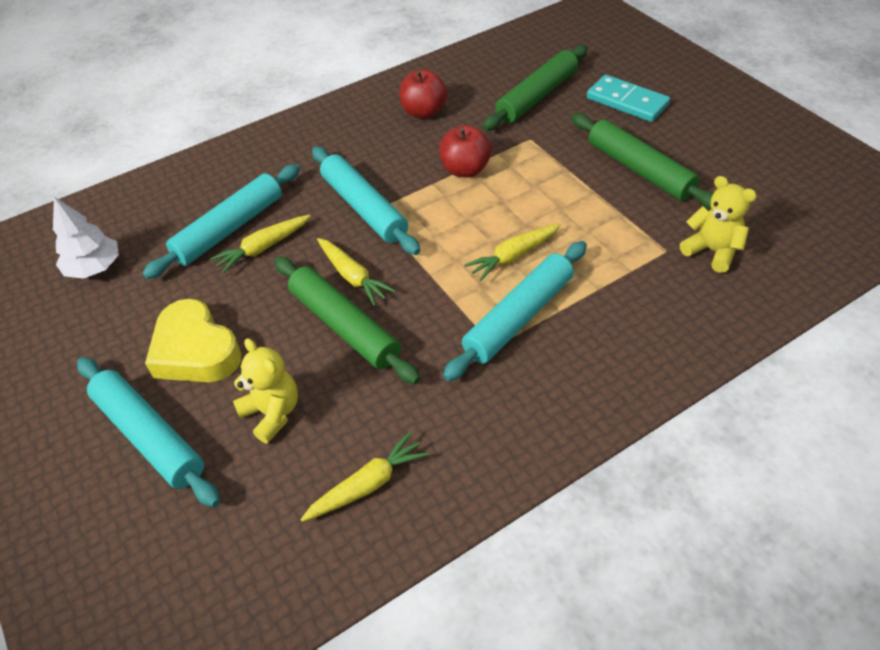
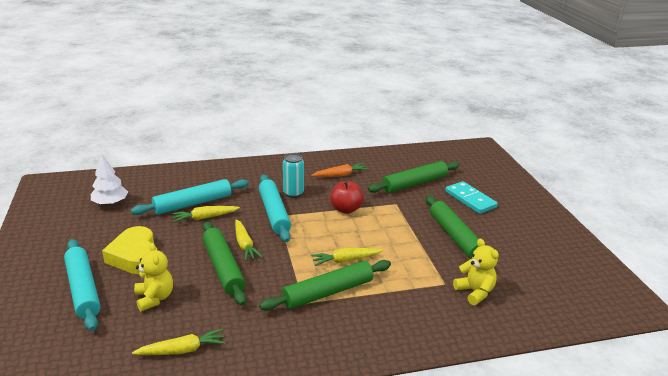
camera: 15 degrees right, 20 degrees down
red apple [399,69,447,119] -> orange carrot [311,163,369,177]
turquoise rolling pin [443,241,587,381] -> green rolling pin [259,260,391,311]
none -> turquoise can [283,153,304,198]

